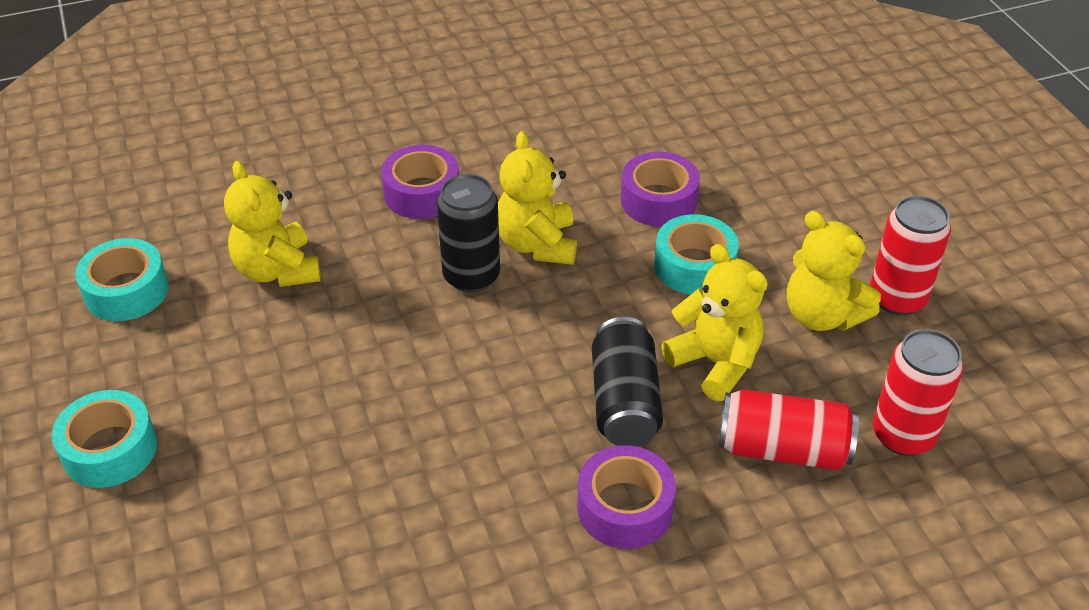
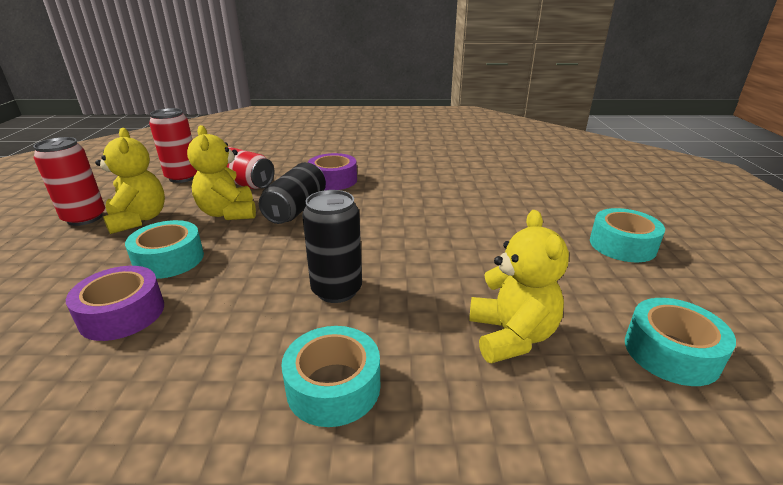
camera: 160 degrees left, 15 degrees down
purple tape [381,145,459,219] -> turquoise tape [281,326,380,427]
yellow teddy bear [498,131,577,265] -> none

